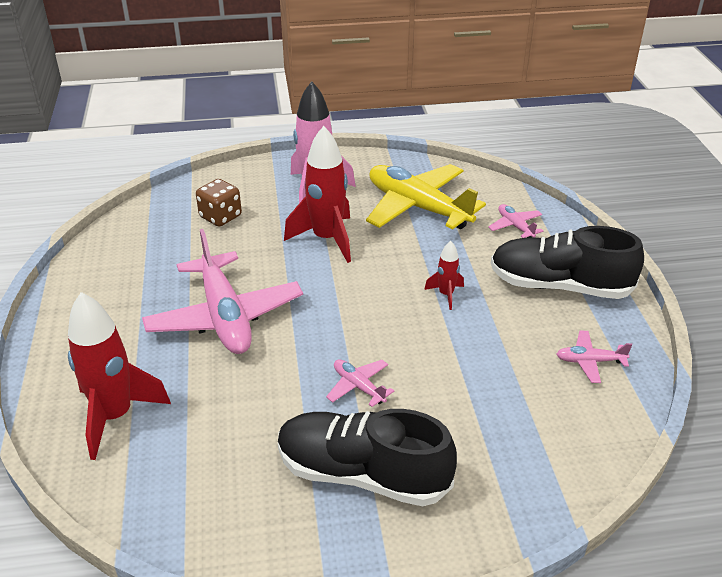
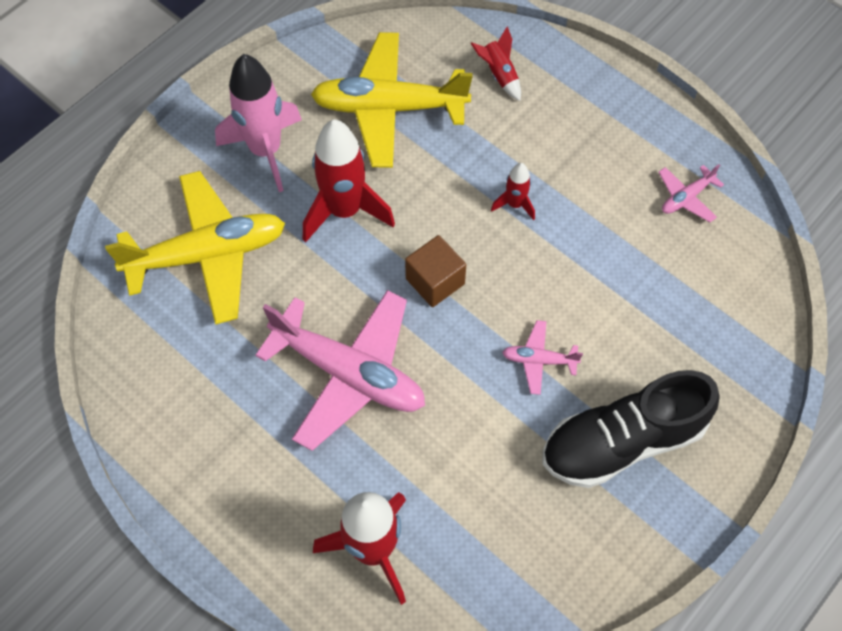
camera: 40 degrees left, 25 degrees up
brown dice [196,179,242,227] -> yellow plane [105,171,285,324]
pink plane [488,204,543,238] -> red rocket [471,27,521,101]
black shoe [491,226,644,299] -> none
none -> brown cube [405,235,466,307]

